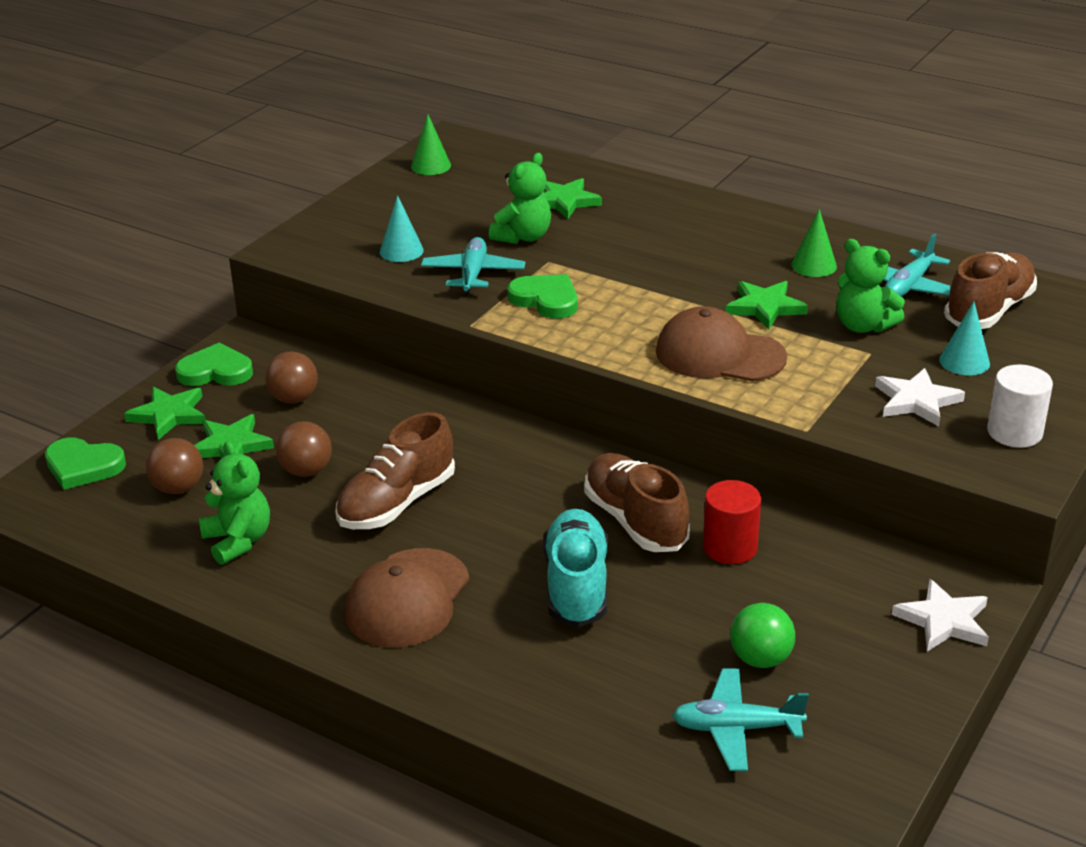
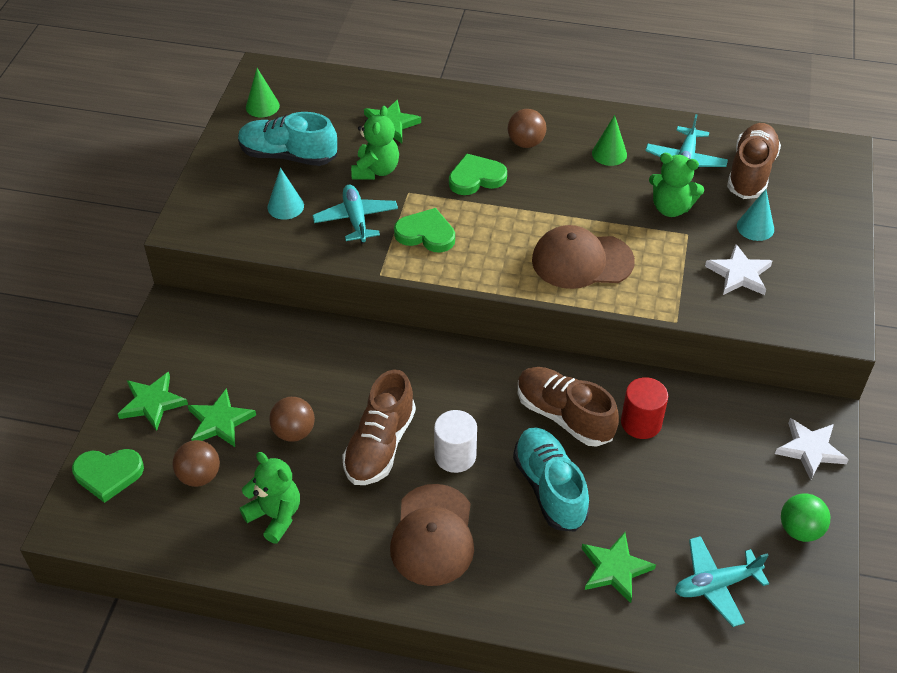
camera: 20 degrees left, 15 degrees up
green heart [175,342,253,386] -> green heart moved to [449,154,507,195]
brown ball [265,352,318,403] -> brown ball moved to [508,109,547,148]
green star [726,281,808,330] -> green star moved to [581,532,656,603]
green ball [730,603,795,668] -> green ball moved to [781,494,830,542]
white cylinder [987,365,1053,448] -> white cylinder moved to [434,410,477,473]
none -> turquoise shoe [238,112,337,166]

